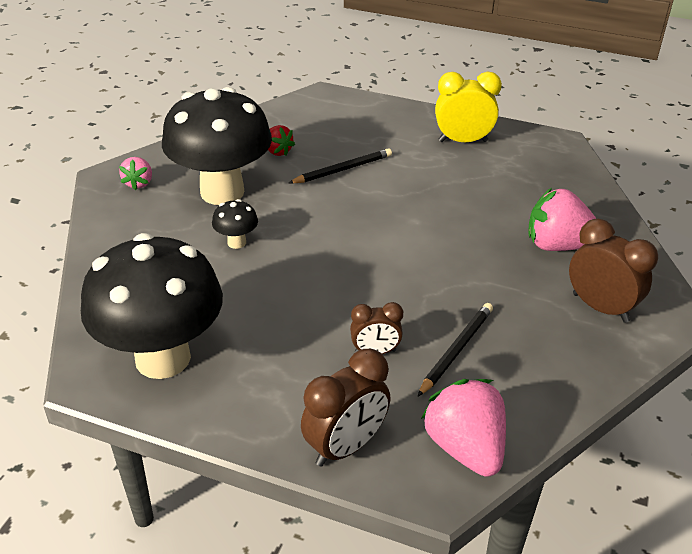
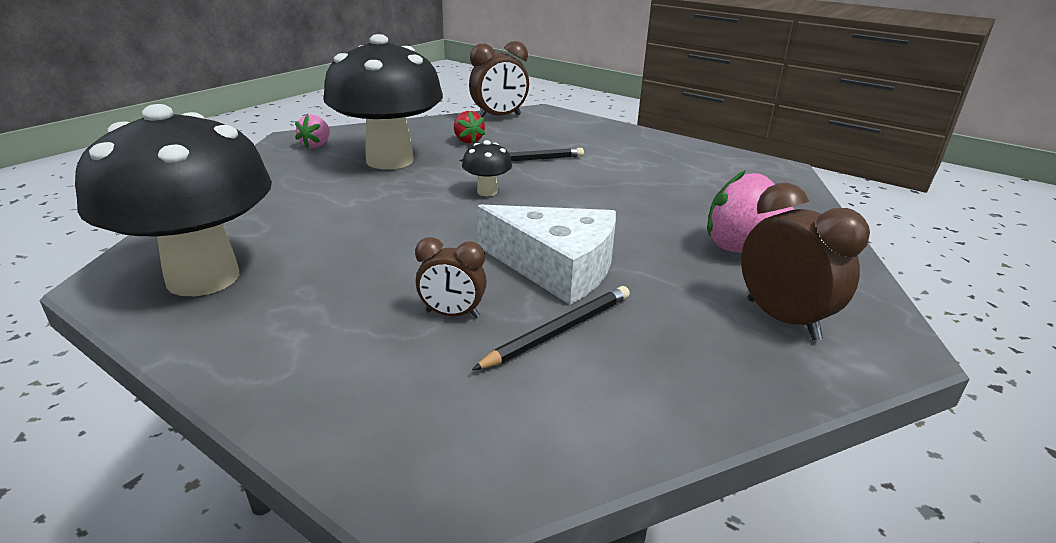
camera: 15 degrees right, 10 degrees down
black mushroom [212,199,258,249] -> black mushroom moved to [462,140,512,196]
brown clock [301,349,390,467] -> brown clock moved to [469,41,529,117]
pink strawberry [421,379,506,477] -> none
yellow clock [435,71,502,142] -> none
none -> white cheese [477,204,616,305]

